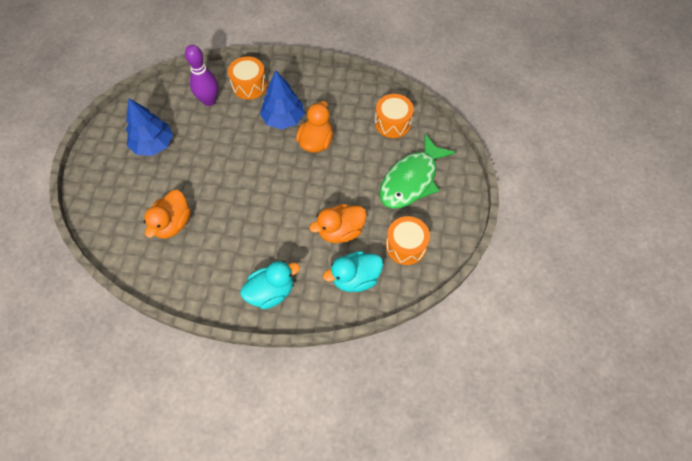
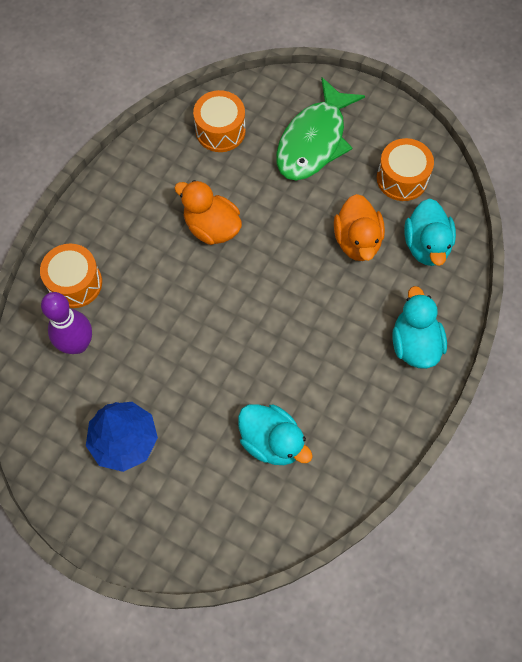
camera: 70 degrees left, 5 degrees up
orange duck [144,190,191,239] -> turquoise duck [238,404,313,465]
blue tree [260,71,305,129] -> none
green fish [379,134,456,209] -> green fish turned 60 degrees clockwise [276,77,365,180]

